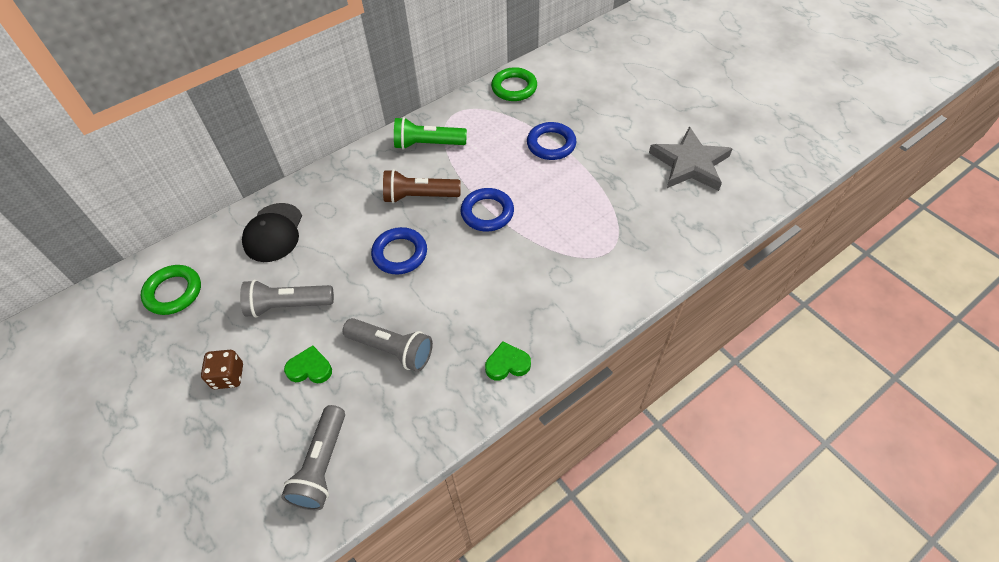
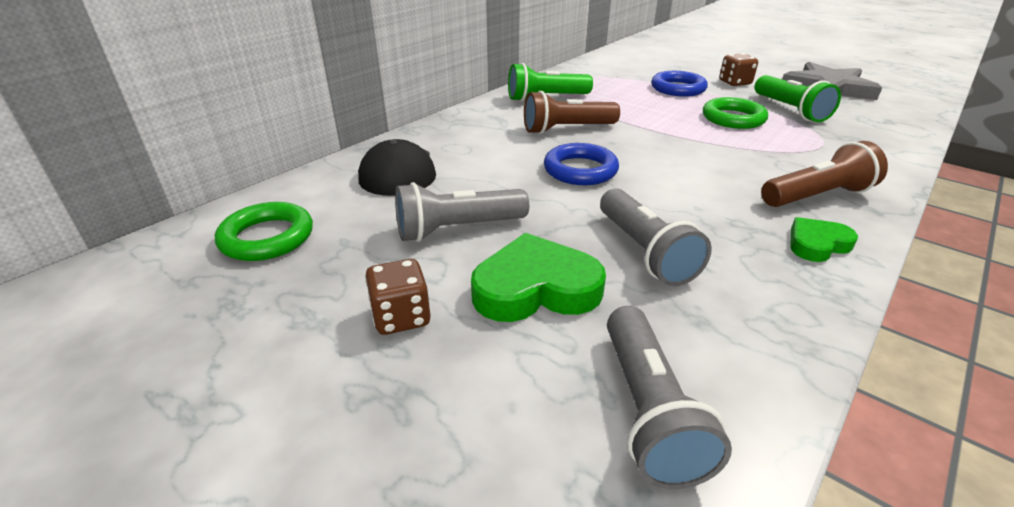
camera: 15 degrees left, 20 degrees down
green heart [284,346,332,383] -> green heart [471,233,606,322], size x1.72
grey flashlight [343,318,433,372] -> grey flashlight turned 60 degrees clockwise [600,188,712,286]
blue ring [461,188,514,231] -> none
green ring [491,67,537,101] -> green ring moved to [703,97,768,129]
none -> brown dice [719,53,758,86]
none -> green flashlight [755,75,841,122]
none -> brown flashlight [761,141,888,207]

